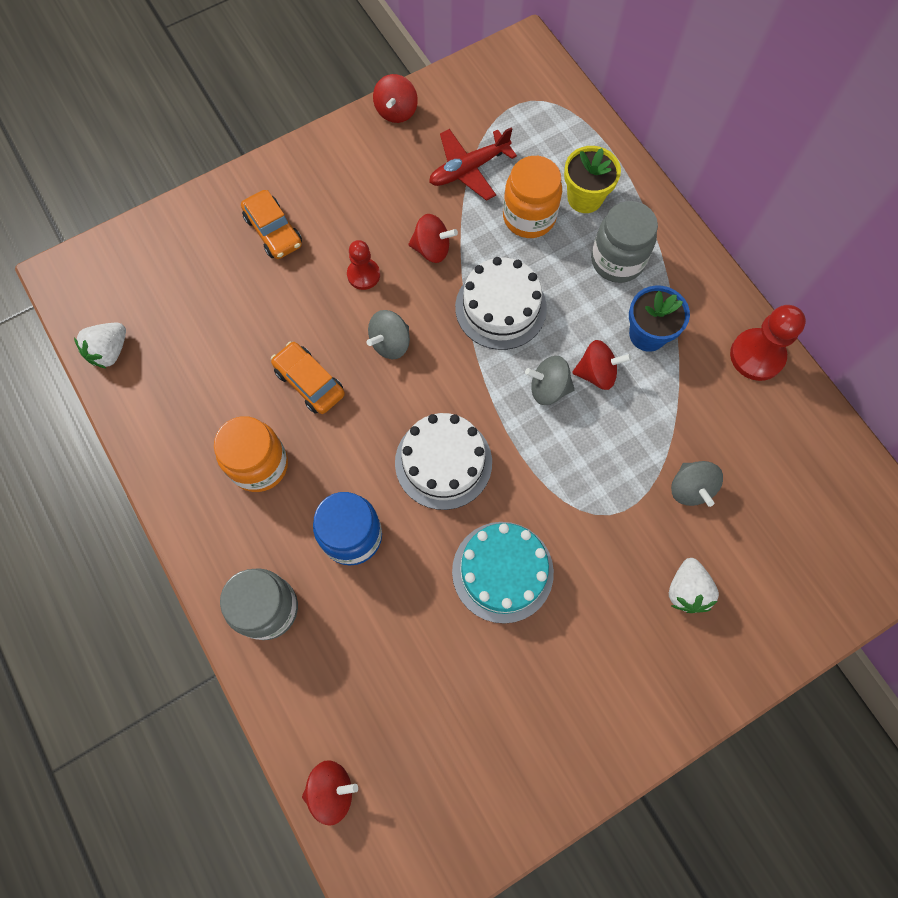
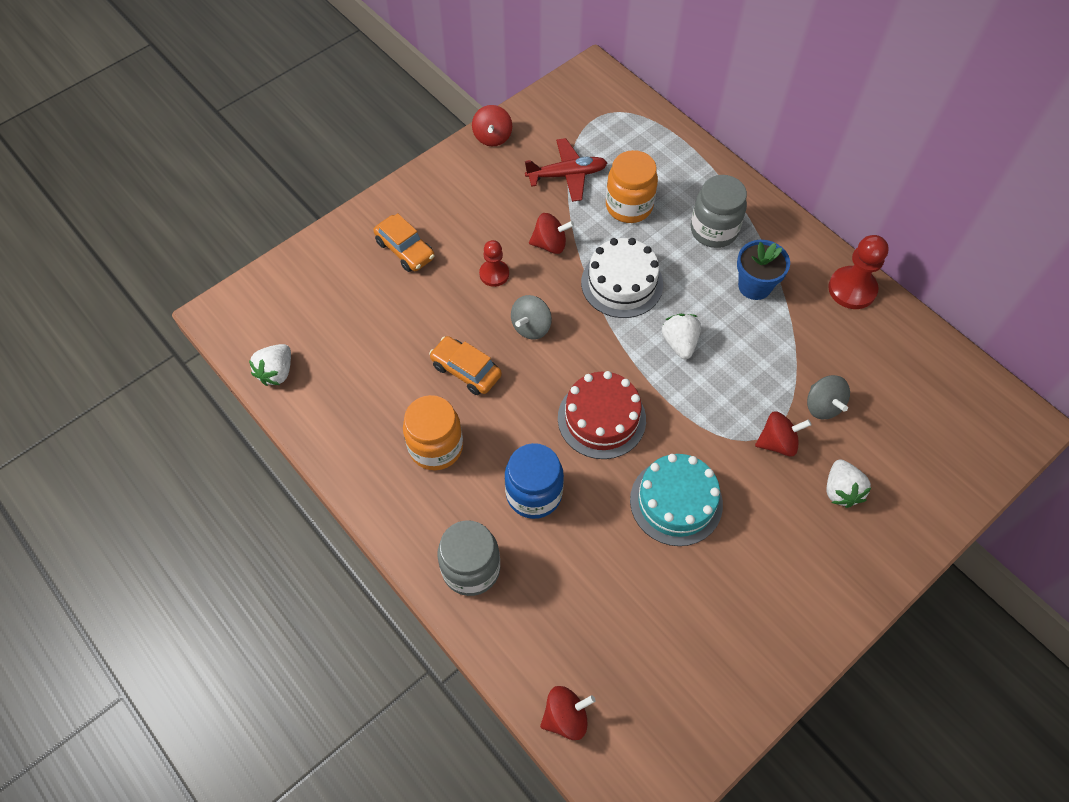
camera: 10 degrees left, 10 degrees down
white cake [395,413,492,510] -> red cake [558,371,646,459]
red plane [429,127,517,201] -> red plane turned 150 degrees counterclockwise [525,138,607,202]
grey spinning top [525,356,575,405] -> white strawberry [662,314,701,359]
yellow flower pot [564,146,621,213] -> none
red spinning top [572,340,632,390] -> red spinning top moved to [755,412,811,457]

